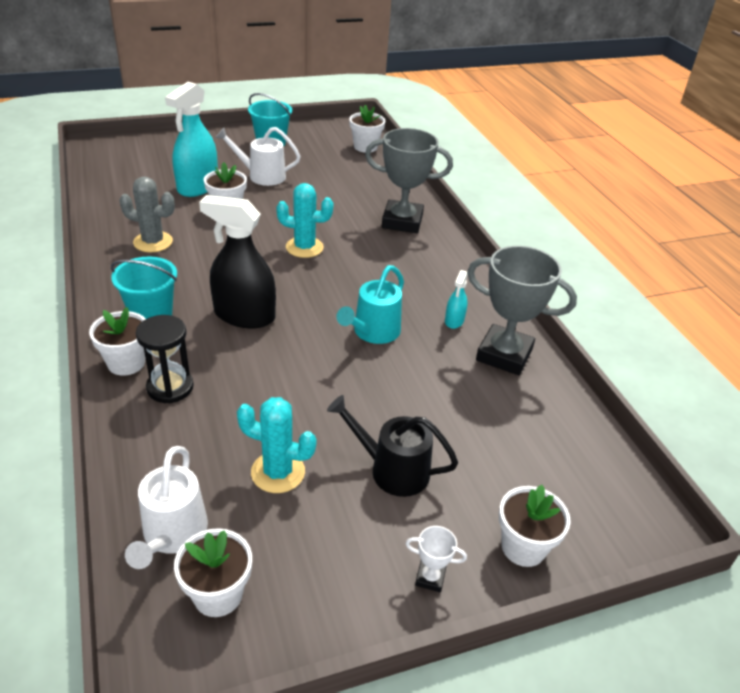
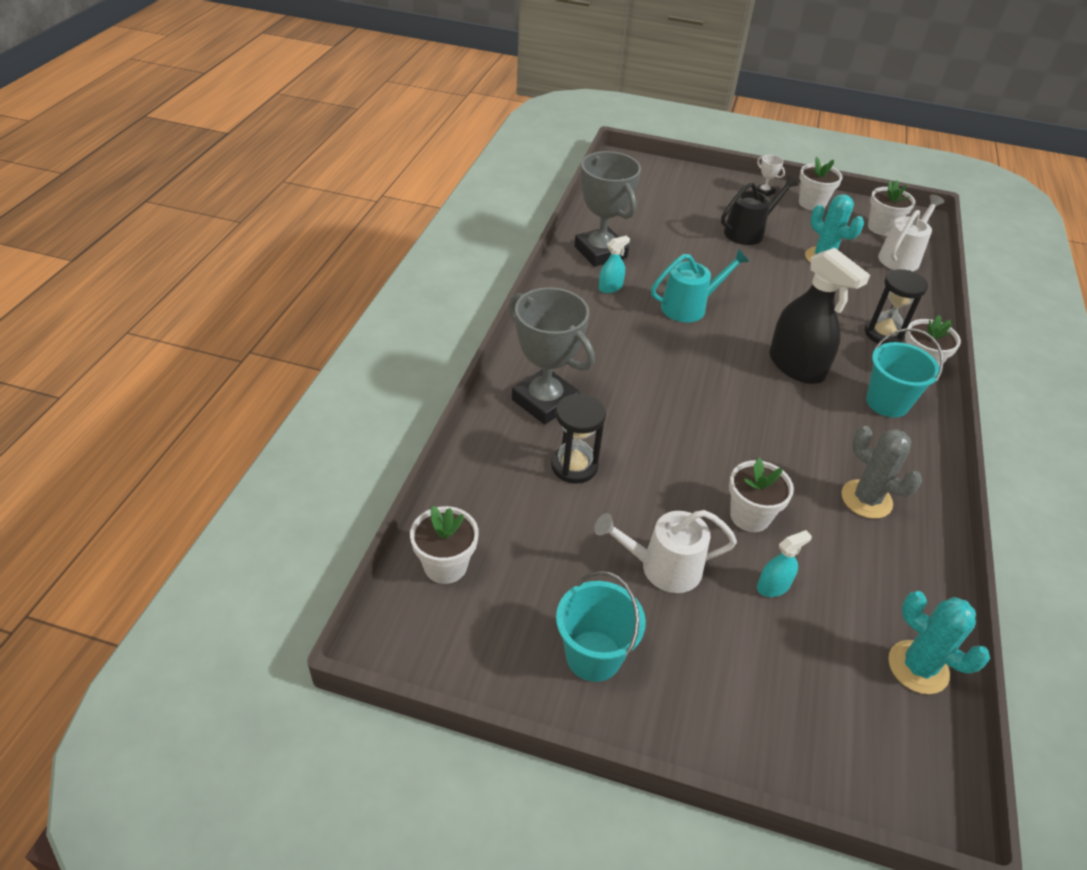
camera: 145 degrees left, 5 degrees up
turquoise spray bottle [165,82,218,197] -> turquoise spray bottle [757,530,812,597], size x0.46
white watering can [215,127,301,186] -> white watering can turned 135 degrees clockwise [594,510,737,593]
turquoise cactus [276,183,334,258] -> turquoise cactus moved to [888,591,990,694]
black watering can [327,395,458,497] -> black watering can turned 90 degrees counterclockwise [721,175,799,245]
white flower pot [499,485,571,567] -> white flower pot moved to [799,157,843,211]
none -> black hourglass [551,394,606,484]

